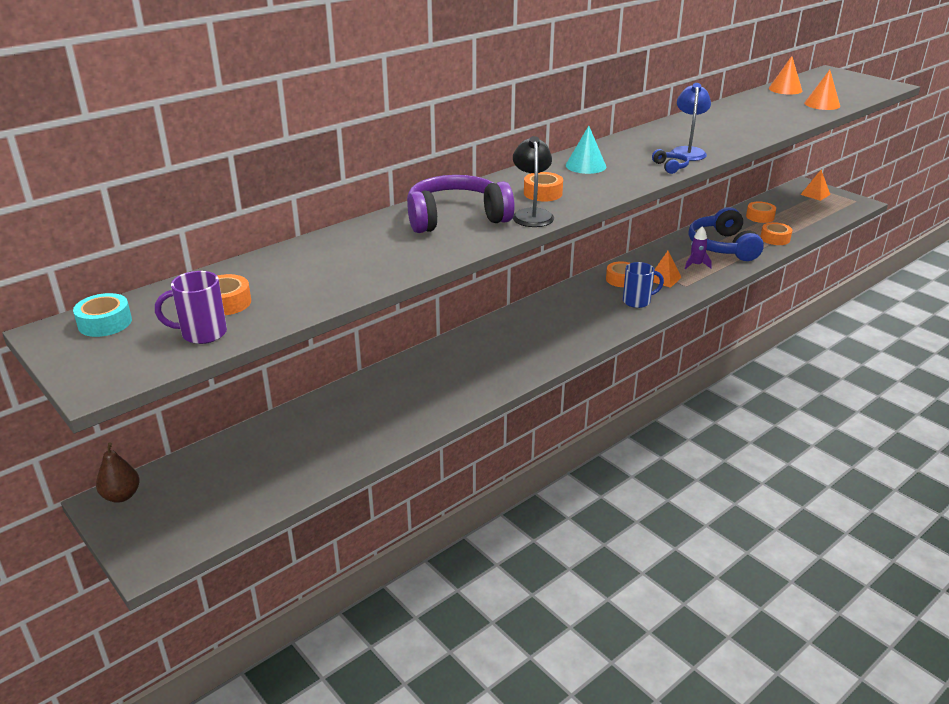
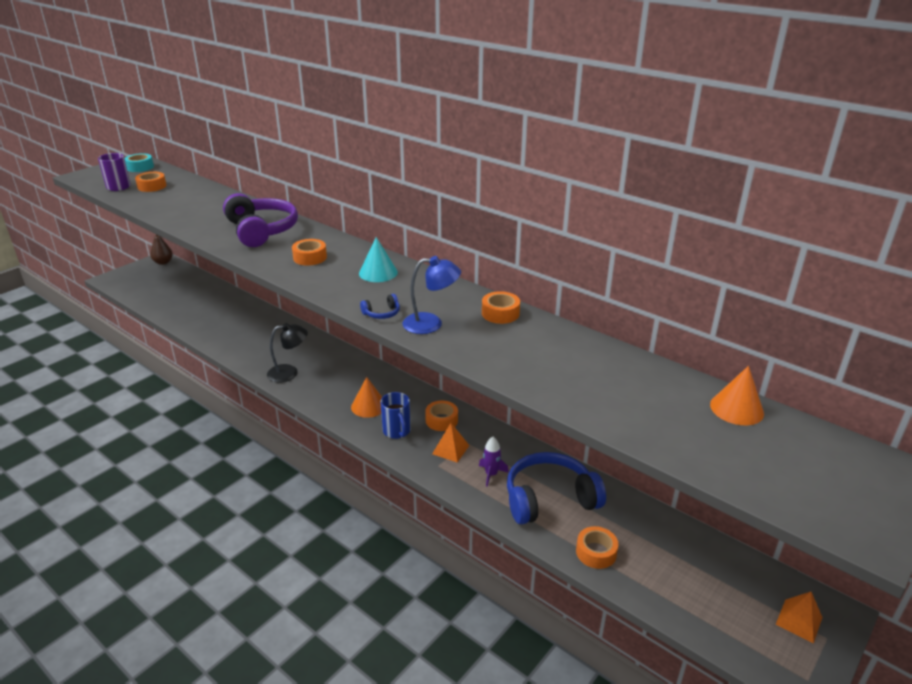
camera: 80 degrees right, 0 degrees up
black lamp [513,136,554,227] -> black lamp moved to [267,323,308,383]
orange tape [746,202,776,223] -> orange tape moved to [482,291,520,324]
orange cone [804,70,840,110] -> orange cone moved to [351,377,382,418]

